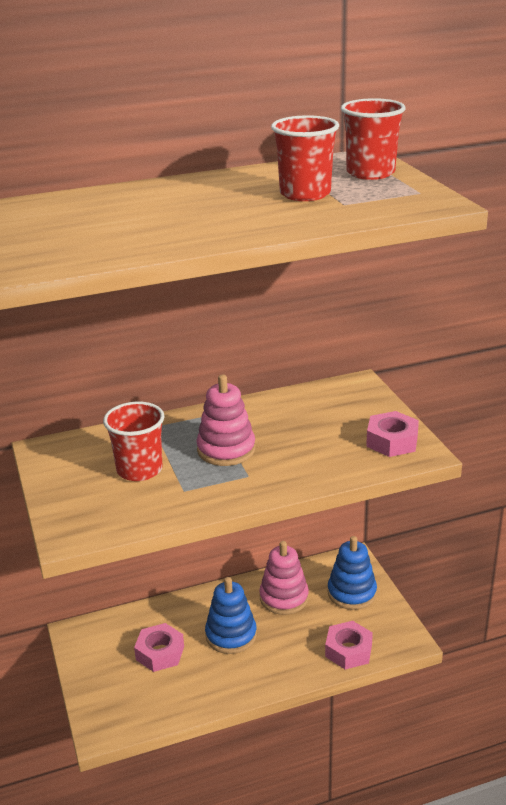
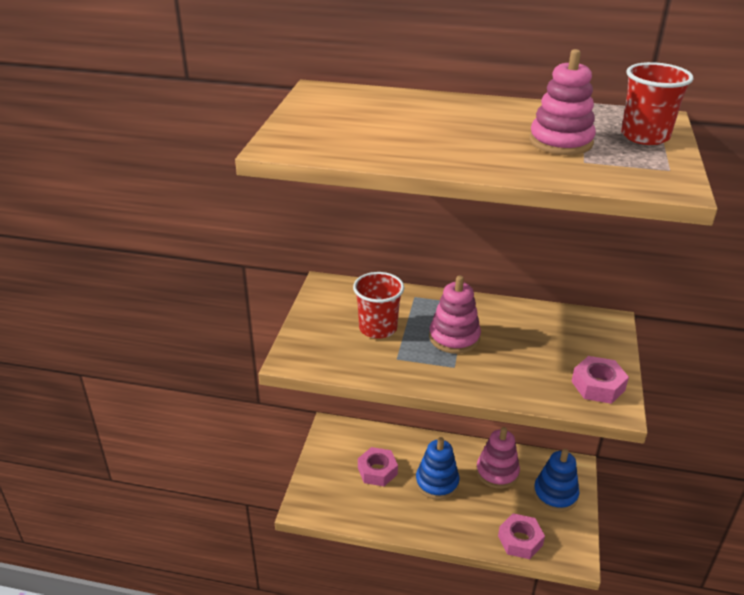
camera: 30 degrees right, 5 degrees up
red cup [271,115,339,201] -> pink stacking toy [529,49,596,155]

